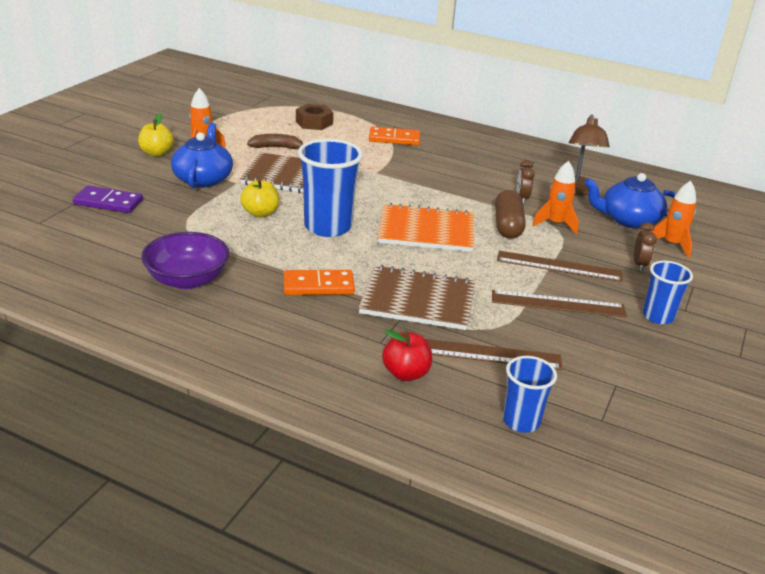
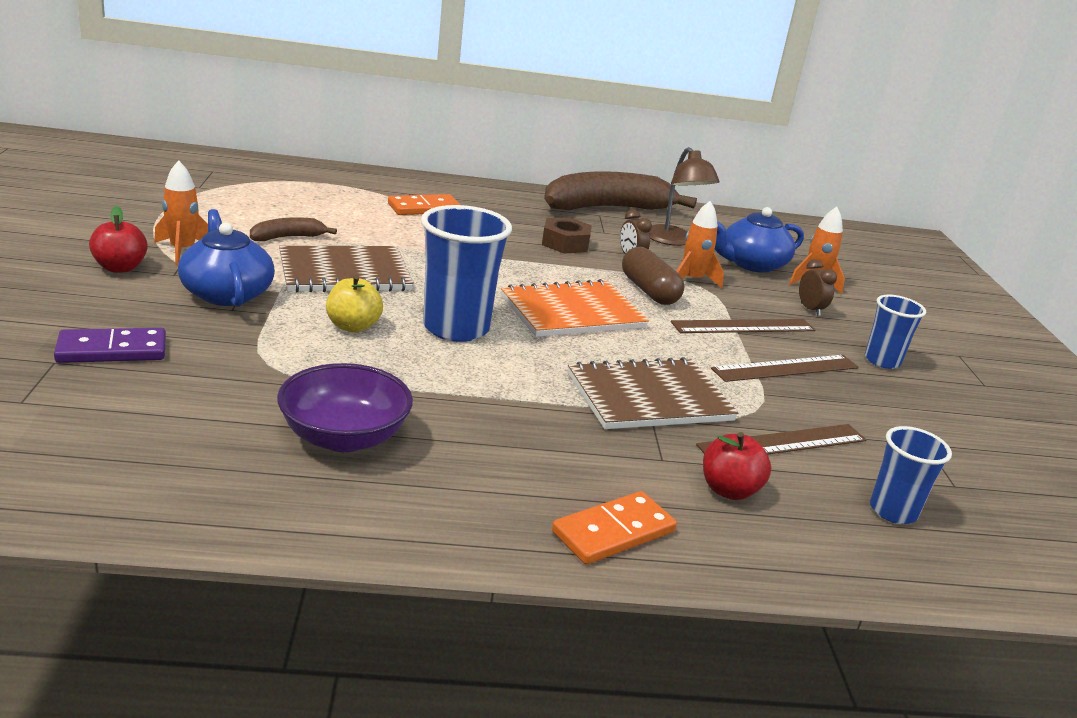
camera: 30 degrees left, 5 degrees down
yellow apple [138,114,174,157] -> red apple [89,206,148,273]
orange domino [284,270,355,295] -> orange domino moved to [552,491,677,564]
brown nut [296,104,333,130] -> brown nut moved to [542,217,592,254]
none -> brown banana [544,171,697,210]

